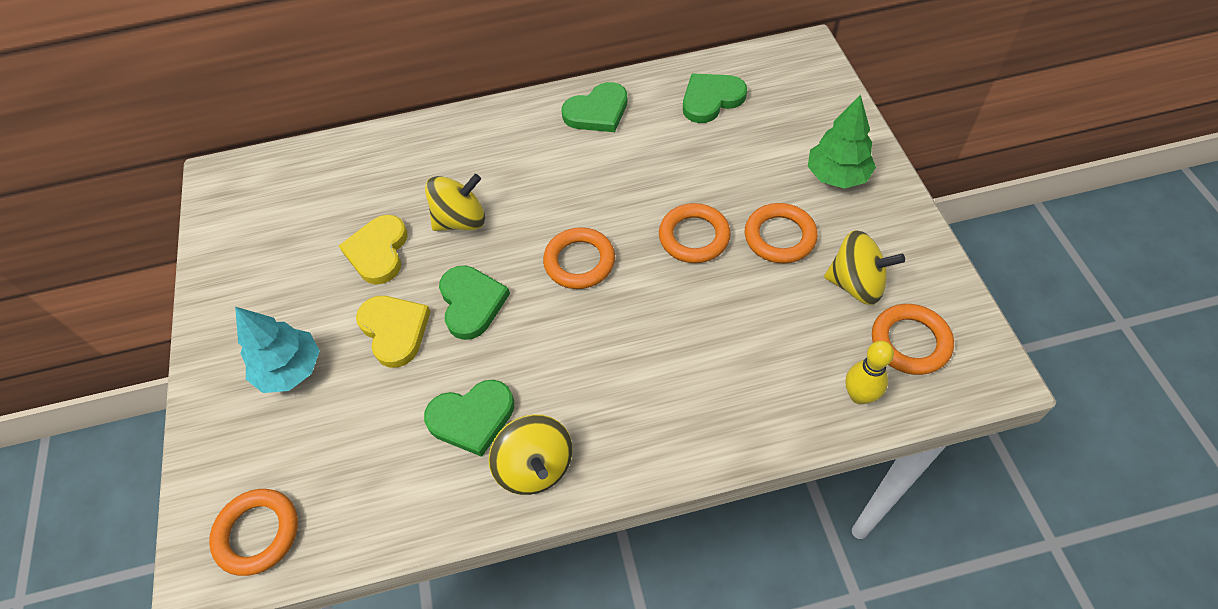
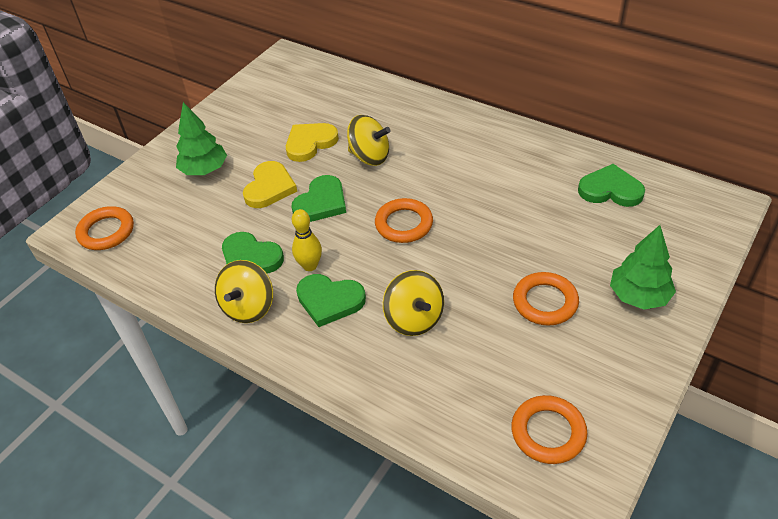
camera: 45 degrees right, 10 degrees down
turquoise tree [235,307,320,393] -> green tree [176,102,227,175]
green heart [562,82,627,132] -> green heart moved to [296,274,366,327]
orange ring [659,203,731,263] -> none
yellow spinning top [824,230,905,305] -> yellow spinning top moved to [383,270,444,336]
yellow bowling pin [845,341,894,405] -> yellow bowling pin moved to [292,209,322,271]

